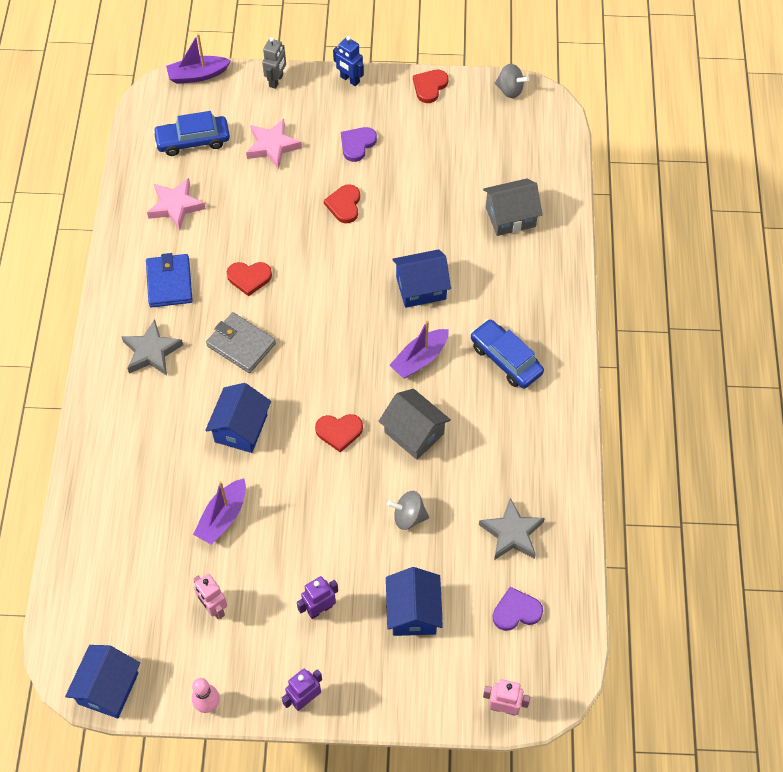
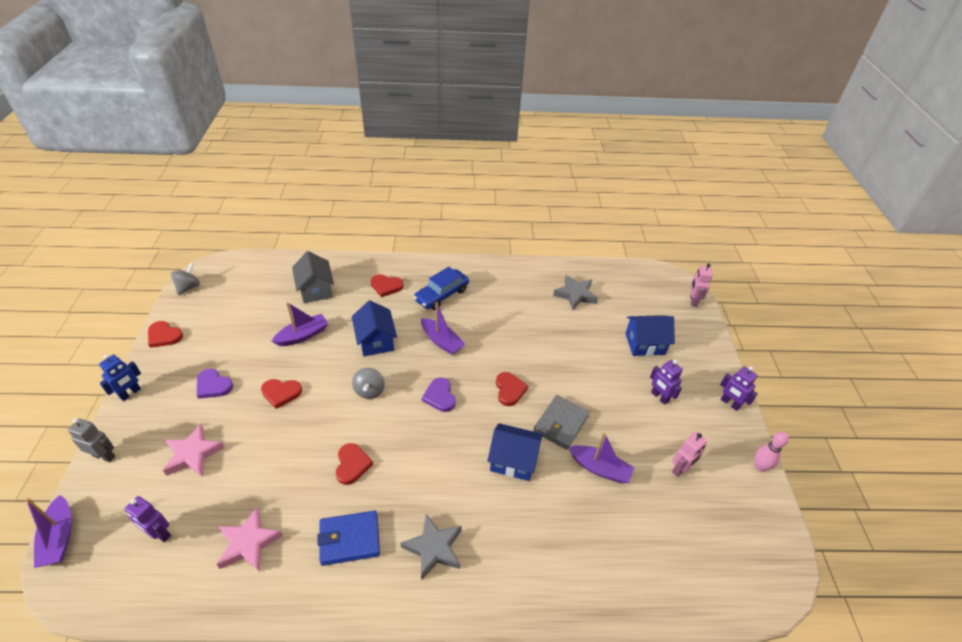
camera: 95 degrees left, 15 degrees down
blue house [65,645,140,719] -> none
blue car [153,111,230,156] -> purple robot [125,496,171,542]
grey wallet [206,312,276,373] -> grey wallet moved to [533,395,589,450]
grey house [379,389,451,460] -> none
grey spinning top [387,491,429,530] -> grey spinning top moved to [352,368,385,399]
purple heart [493,587,543,631] -> purple heart moved to [422,378,456,412]
none -> purple boat [272,302,328,346]
none -> red heart [371,274,404,297]

